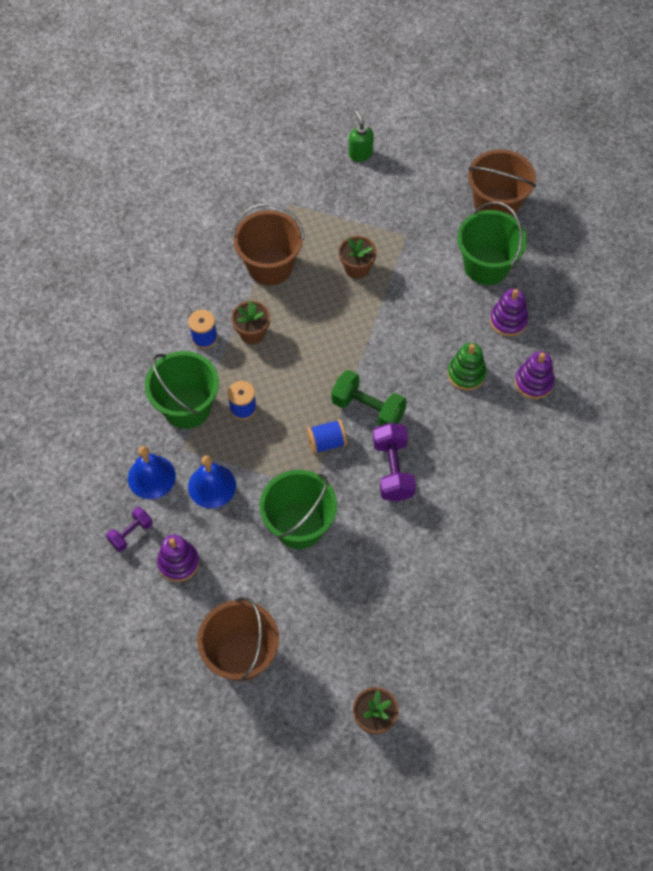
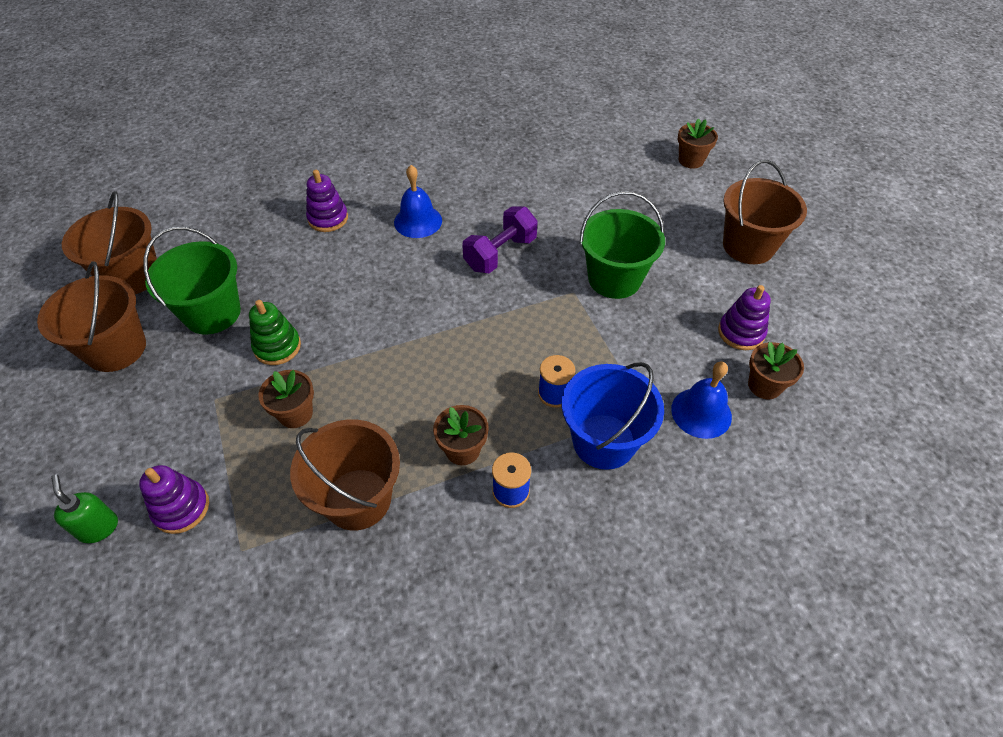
camera: 130 degrees left, 10 degrees down
purple dumbbell [106,507,153,552] -> brown flower pot [748,342,804,399]
green bucket [145,351,219,429] -> blue bucket [562,362,664,470]
blue bell [188,455,236,508] -> blue bell moved to [394,165,442,238]
blue spool [307,419,347,454] -> none
green dumbbell [331,370,407,426] -> none
green soap dispenser [349,111,374,162] -> green soap dispenser turned 120 degrees clockwise [51,474,118,543]
green stacking toy [447,343,487,391] -> green stacking toy moved to [249,300,301,365]
purple stacking toy [490,289,528,336] -> purple stacking toy moved to [139,465,209,534]
none -> brown bucket [62,191,157,294]

